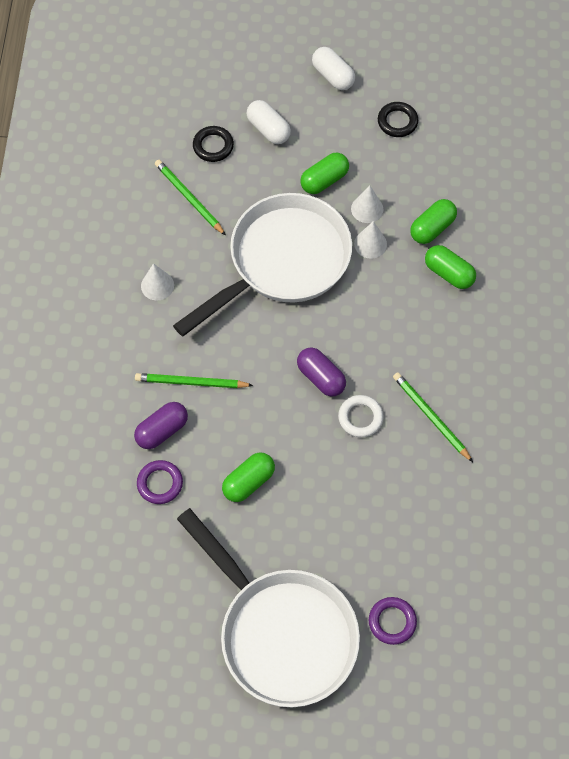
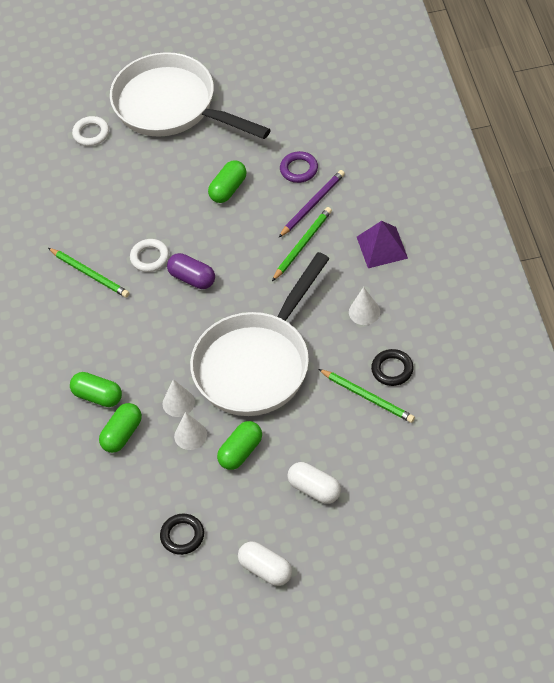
camera: 170 degrees right, 10 degrees down
purple capsule [134,402,188,449] -> purple pencil [278,170,345,238]
green pencil [135,373,253,388] -> green pencil turned 45 degrees counterclockwise [272,207,332,281]
black ring [193,126,234,162] -> black ring moved to [371,349,414,386]
purple ring [369,597,417,645] -> white ring [72,116,109,146]
none -> purple pyramid [357,221,408,268]

